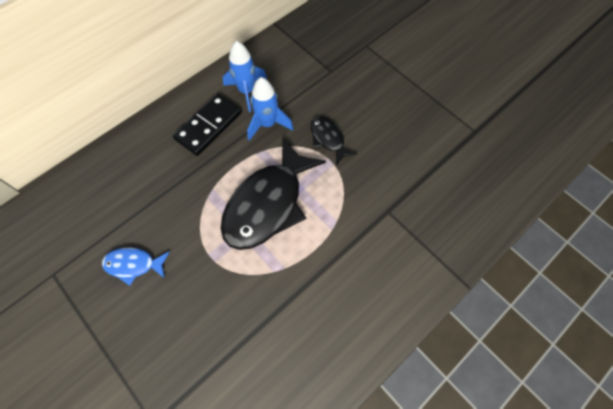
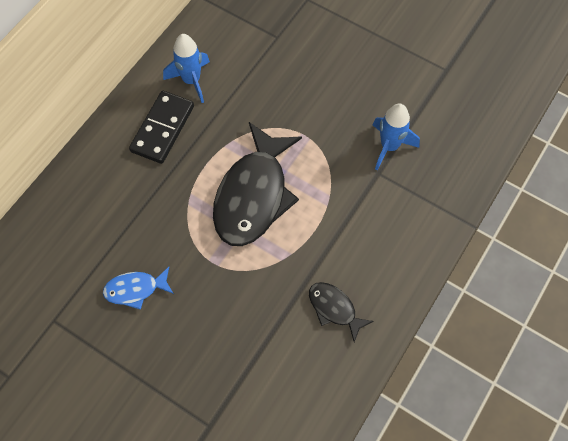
camera: 15 degrees left, 0 degrees up
blue rocket [247,77,293,141] -> blue rocket moved to [373,104,420,170]
black fish [311,116,357,165] -> black fish moved to [309,282,374,342]

